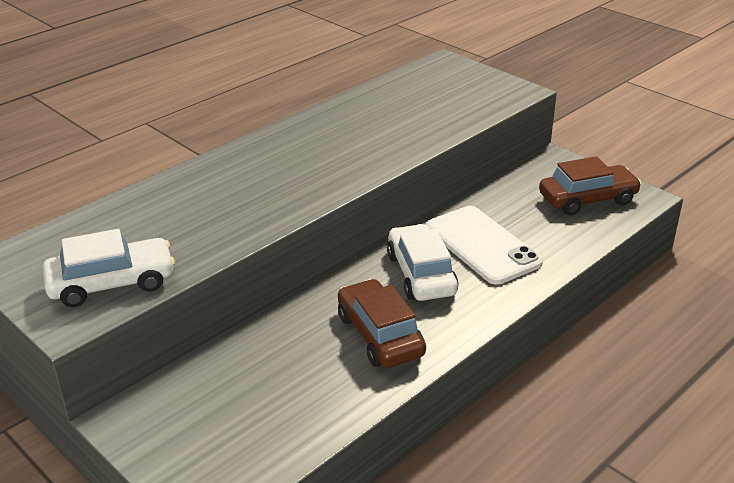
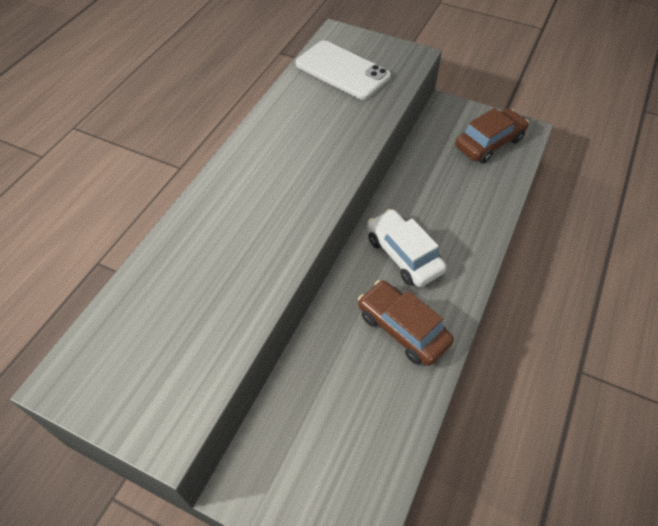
camera: 20 degrees left, 20 degrees up
white car [43,229,175,307] -> none
white phone [426,206,543,285] -> white phone moved to [296,40,391,100]

